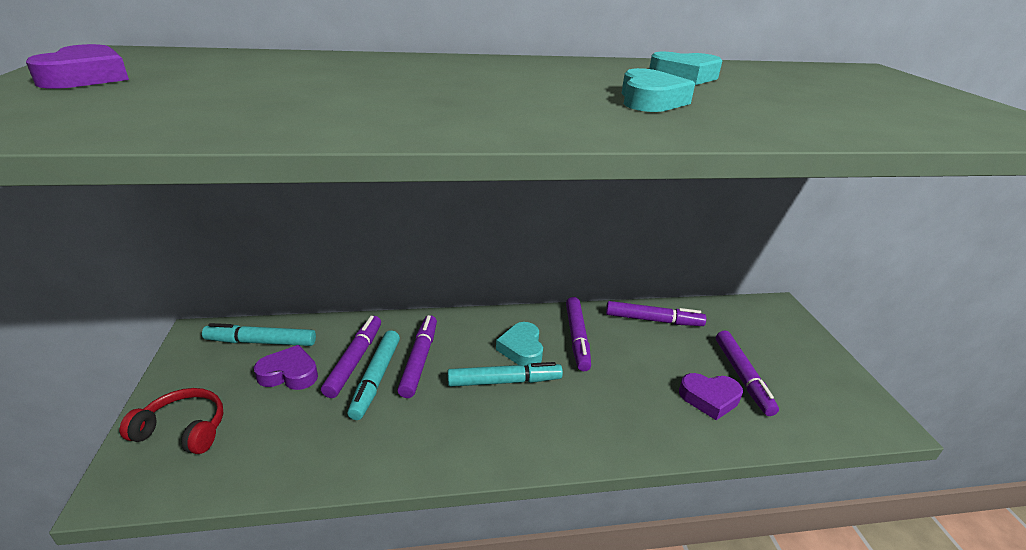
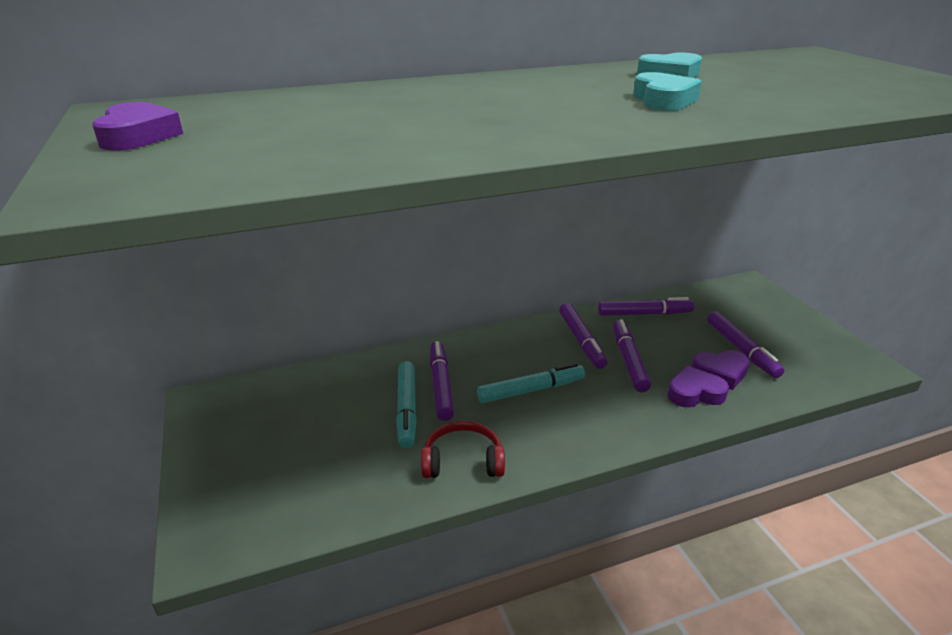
camera: 10 degrees left, 0 degrees up
red headphones [120,388,223,454] -> red headphones moved to [421,421,505,478]
turquoise marker [202,323,316,346] -> none
purple heart [254,345,318,390] -> purple heart moved to [668,366,729,407]
purple marker [321,316,381,398] -> purple marker moved to [613,319,651,392]
turquoise heart [496,322,543,366] -> none

